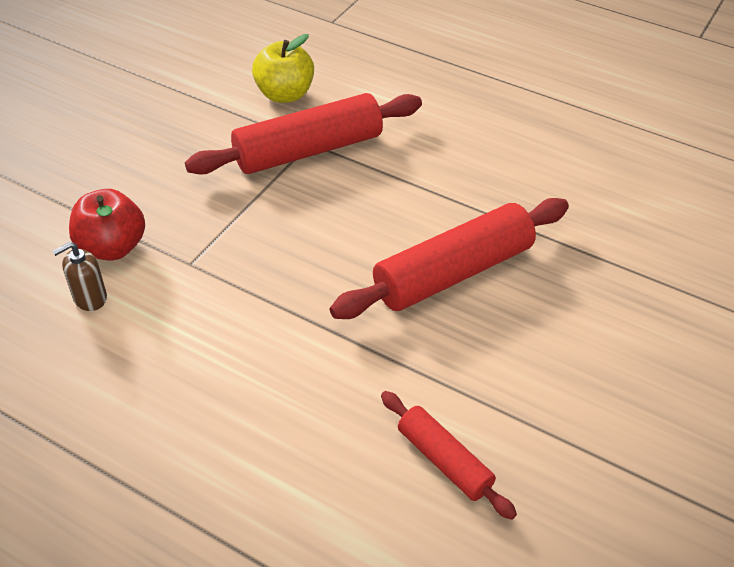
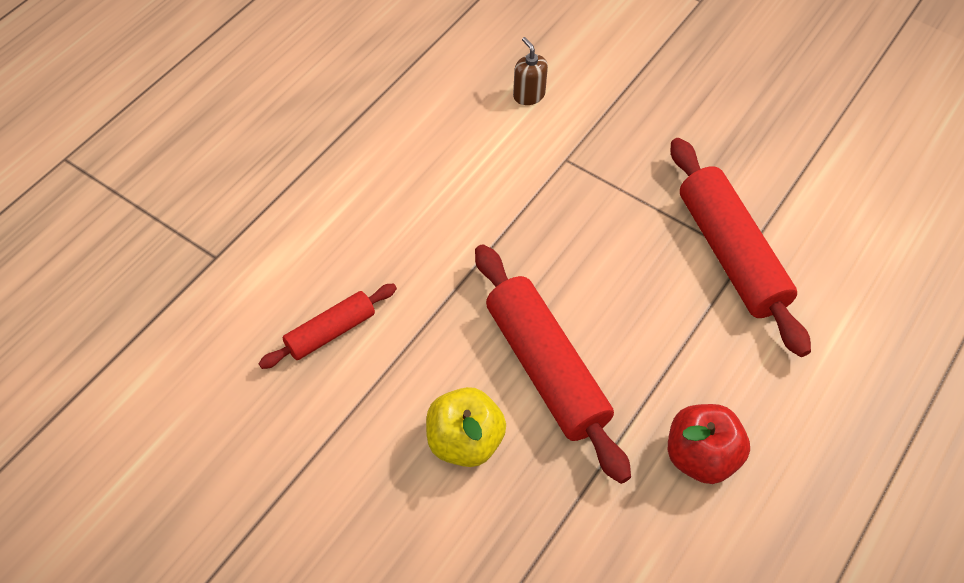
camera: 95 degrees right, 10 degrees up
red apple [69,189,145,261] -> red apple moved to [668,404,750,484]
yellow apple [252,34,314,103] -> yellow apple moved to [426,387,506,467]

